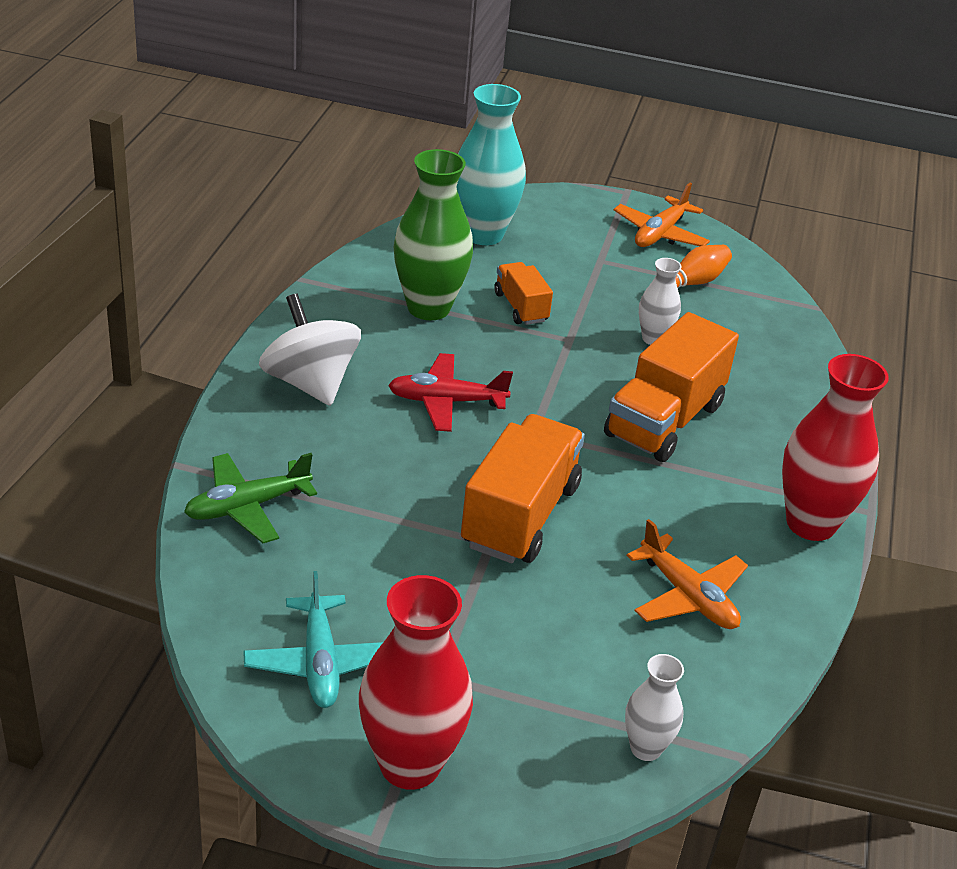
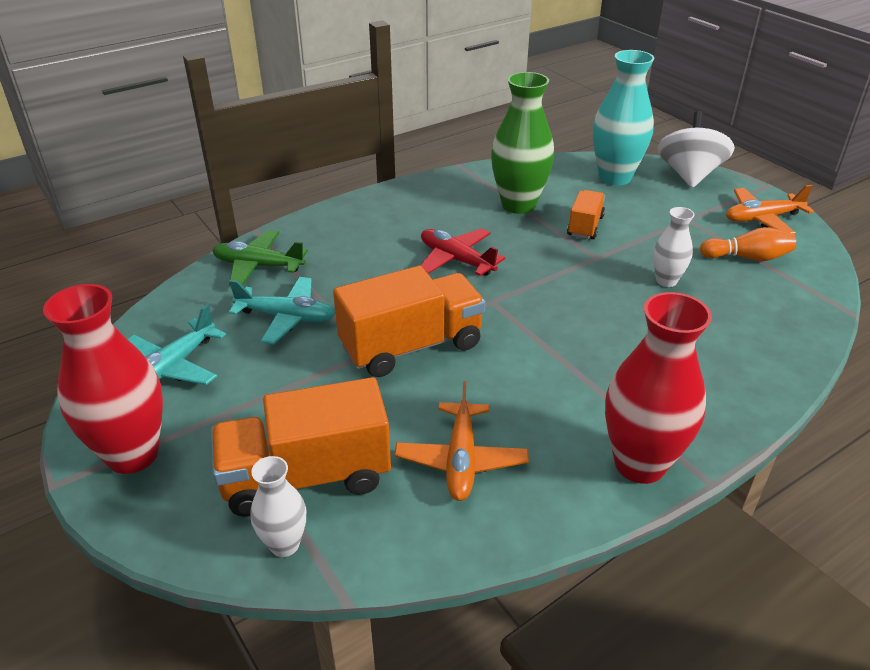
camera: 45 degrees right, 0 degrees up
white spinning top [259,293,361,406] -> white spinning top moved to [657,111,735,188]
orange truck [604,312,739,462] -> orange truck moved to [211,377,391,517]
none -> turquoise plane [229,277,335,344]

